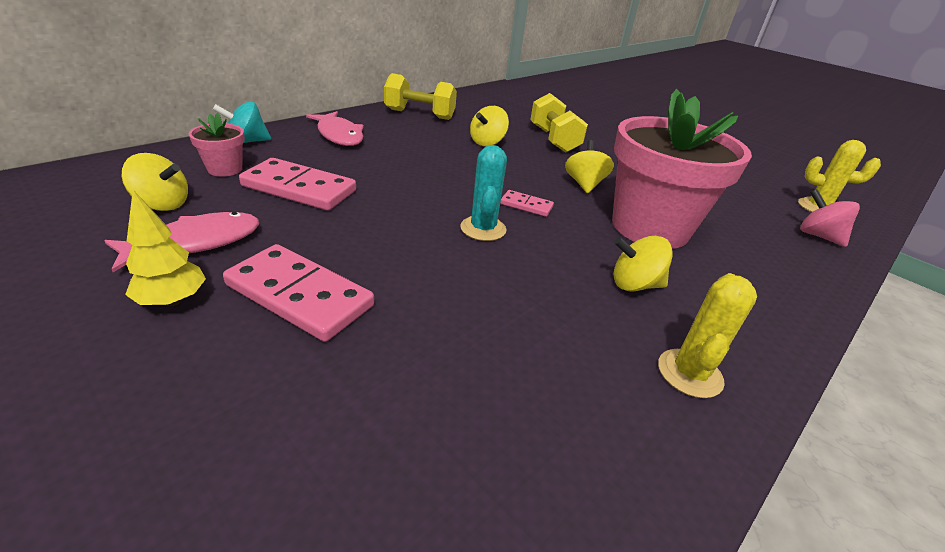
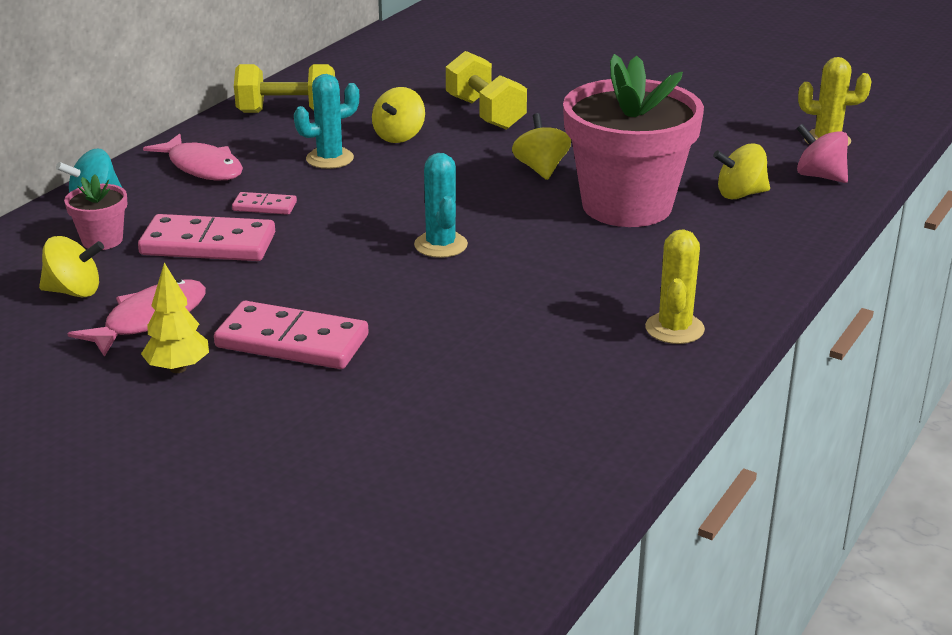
camera: 10 degrees left, 5 degrees down
pink domino [500,190,554,217] -> pink domino moved to [232,192,297,215]
yellow spinning top [613,236,673,292] -> yellow spinning top moved to [713,143,770,199]
none -> turquoise cactus [294,74,359,169]

